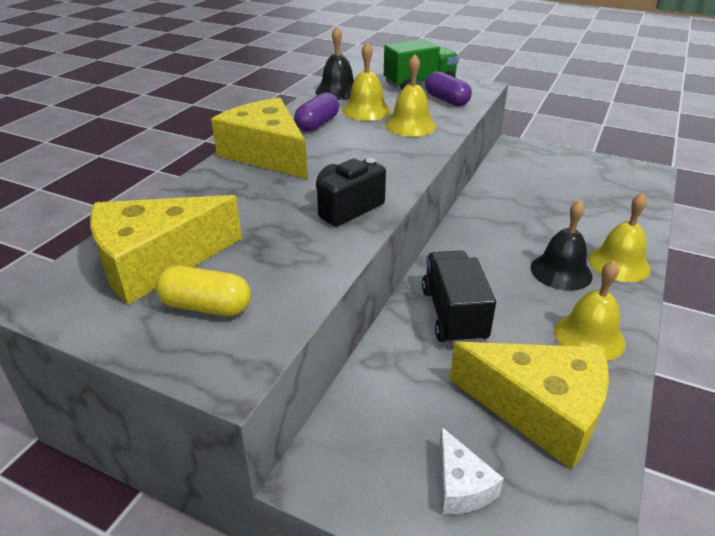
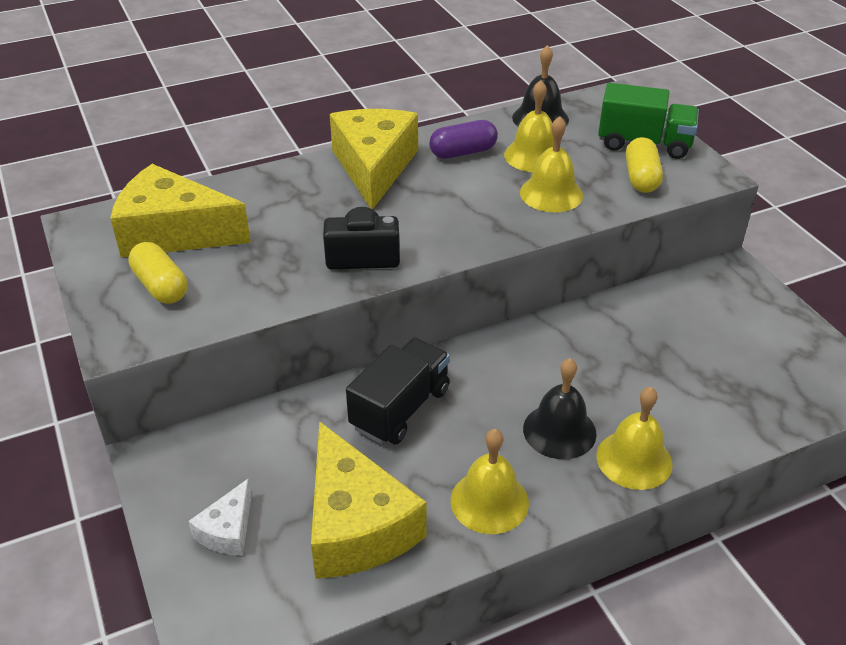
camera: 40 degrees right, 5 degrees up
purple capsule [425,71,472,106] -> yellow capsule [625,137,663,193]

